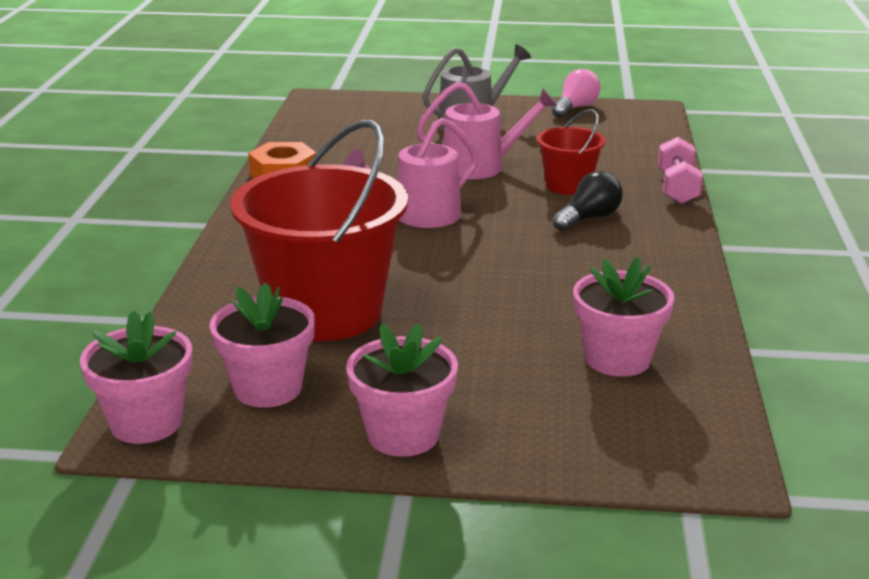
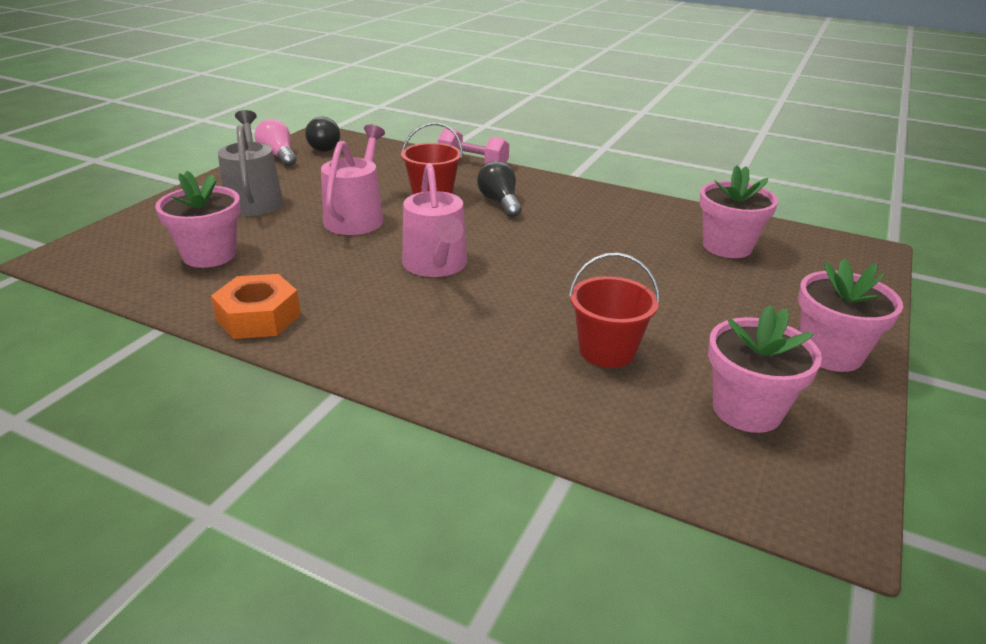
camera: 70 degrees left, 5 degrees up
pink flower pot [80,310,192,444] -> pink flower pot moved to [155,171,241,268]
red bucket [231,120,408,341] -> red bucket [569,253,660,368], size x0.50
none -> black light bulb [305,117,340,152]

